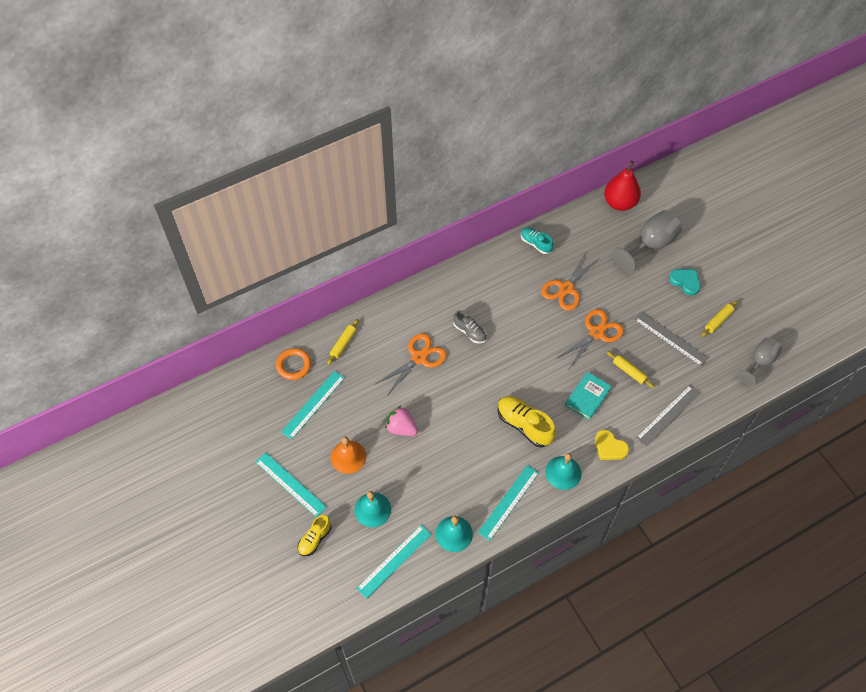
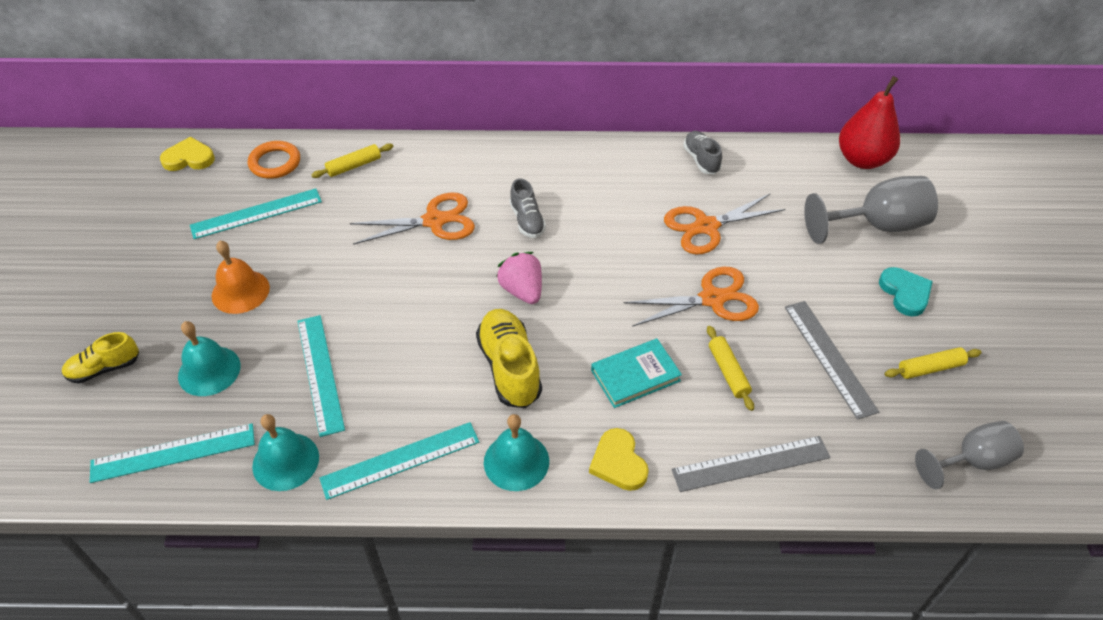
camera: 30 degrees right, 10 degrees down
turquoise ruler [256,452,327,517] -> turquoise ruler moved to [297,315,345,437]
pink strawberry [385,405,418,436] -> pink strawberry moved to [496,252,542,304]
turquoise shoe [521,228,553,254] -> grey shoe [683,131,722,174]
none -> yellow heart [160,137,215,171]

